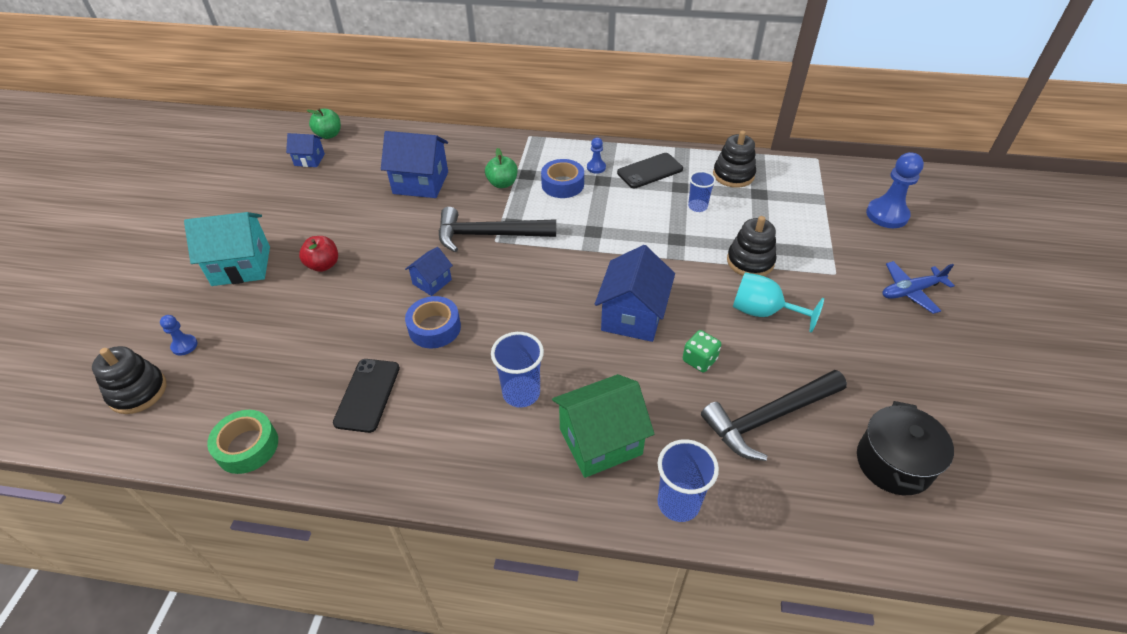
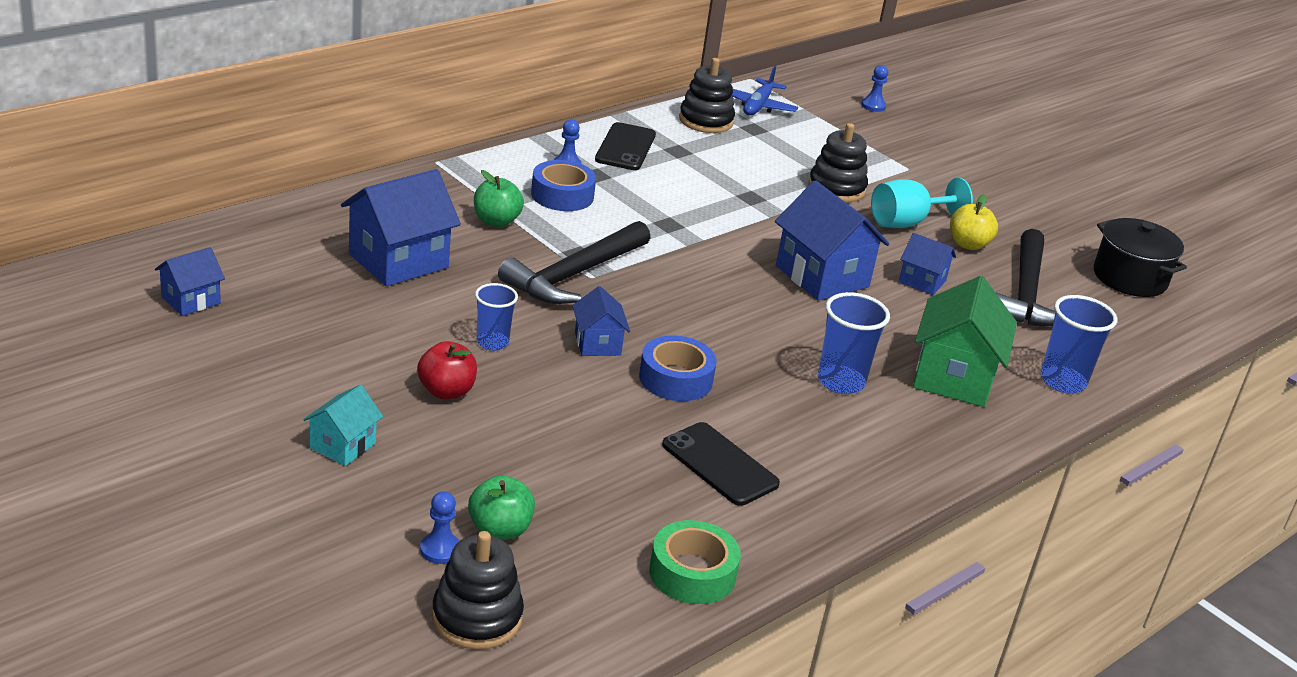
camera: 55 degrees left, 15 degrees down
turquoise house [184,212,270,286] -> turquoise house [303,385,383,466], size x0.55
green apple [307,109,341,139] -> green apple moved to [468,475,535,540]
green dice [683,330,721,373] -> blue house [899,233,956,295]
blue cup [688,171,716,212] -> blue cup moved to [475,283,518,351]
blue pawn [866,152,924,228] -> blue pawn [861,65,888,112], size x0.51
blue plane [882,261,955,314] -> blue plane moved to [732,66,798,116]
none -> yellow apple [950,194,998,250]

